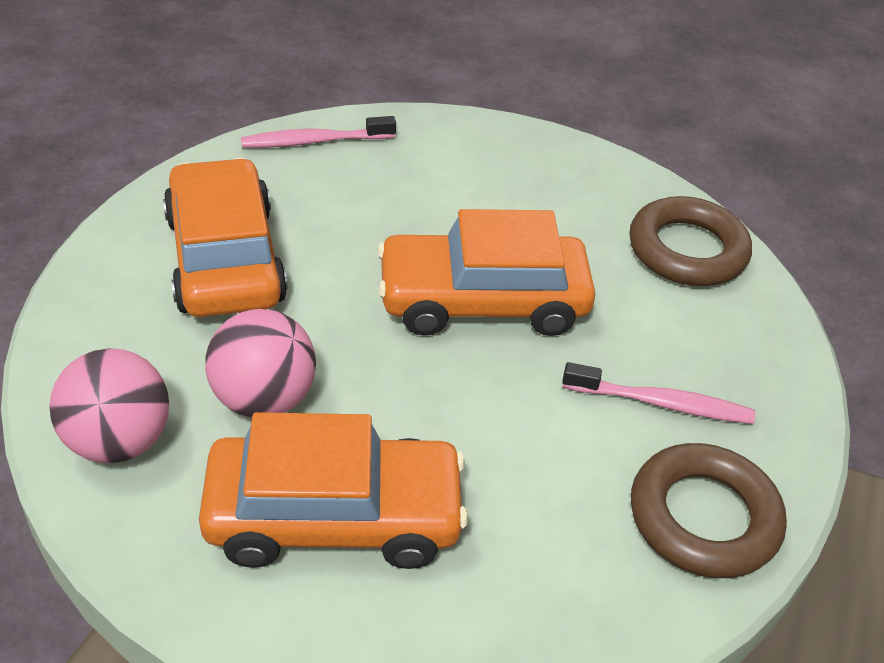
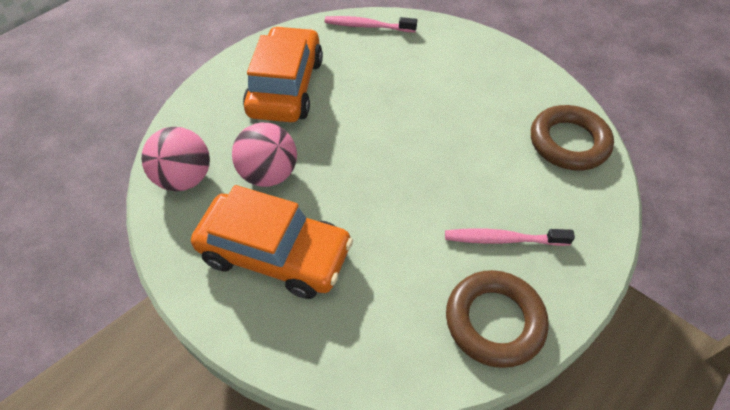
camera: 25 degrees right, 10 degrees up
orange car [377,209,595,336] -> none
pink toothbrush [562,362,755,424] -> pink toothbrush turned 150 degrees clockwise [445,228,575,246]

